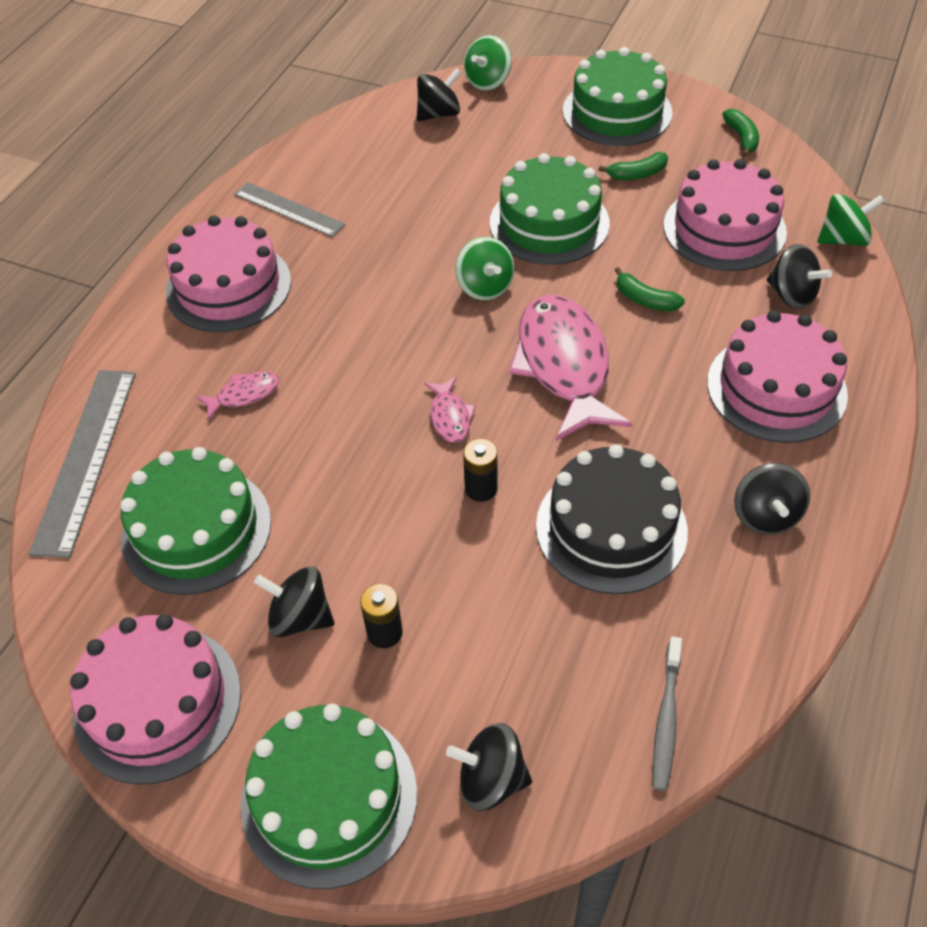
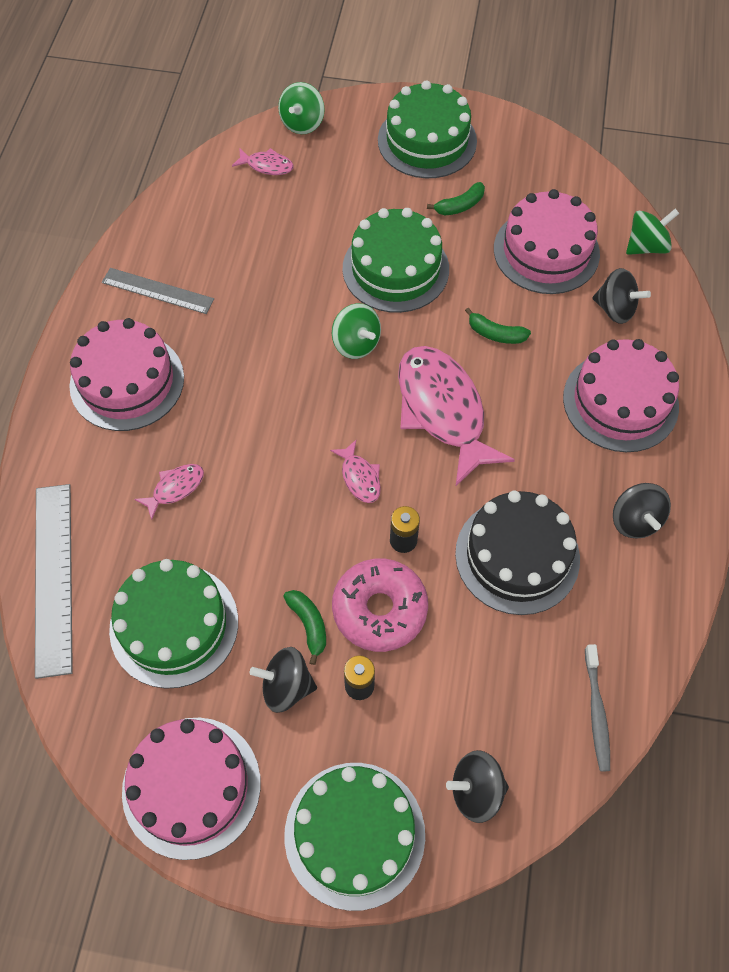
camera: 15 degrees left, 10 degrees up
black spinning top [417,68,462,121] -> pink fish [232,148,294,175]
green banana [722,109,759,157] -> green banana moved to [283,590,326,665]
none -> pink donut [332,558,428,652]

